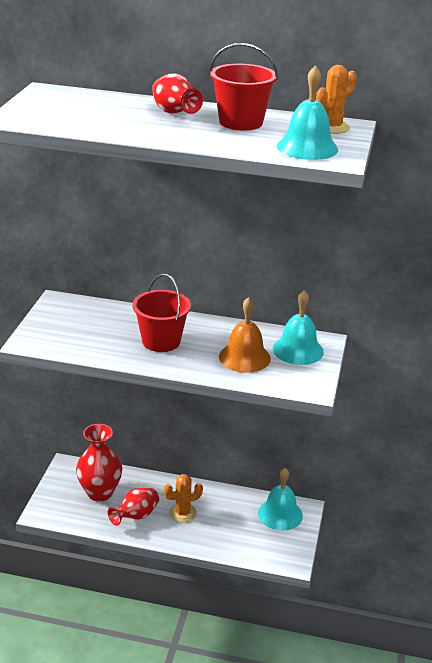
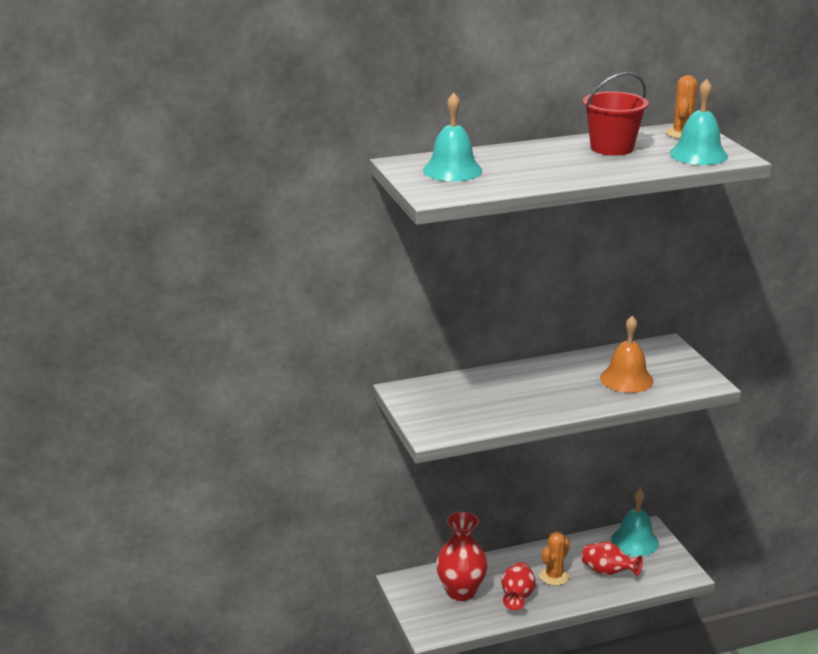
camera: 30 degrees left, 5 degrees down
red bucket [132,274,191,352] -> none
red vase [152,73,203,114] -> red vase moved to [582,542,643,576]
turquoise bell [273,290,324,365] -> turquoise bell moved to [423,93,482,181]

